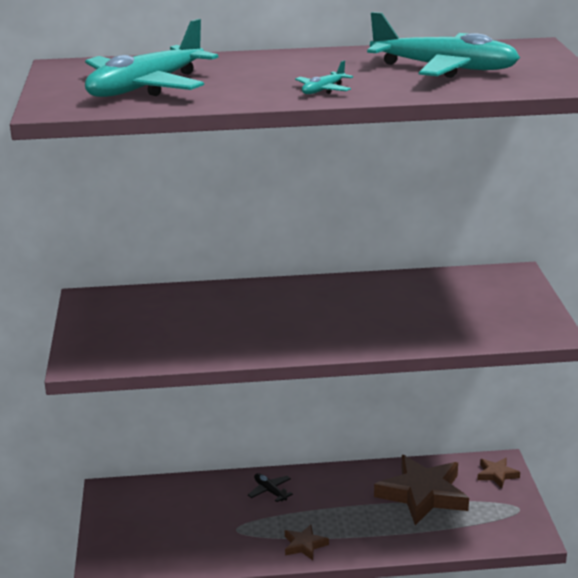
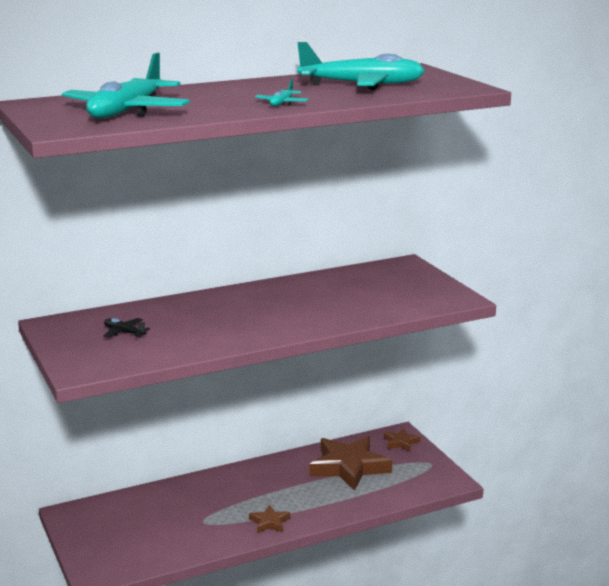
camera: 20 degrees left, 5 degrees down
black plane [248,473,293,502] -> black plane moved to [103,318,150,338]

